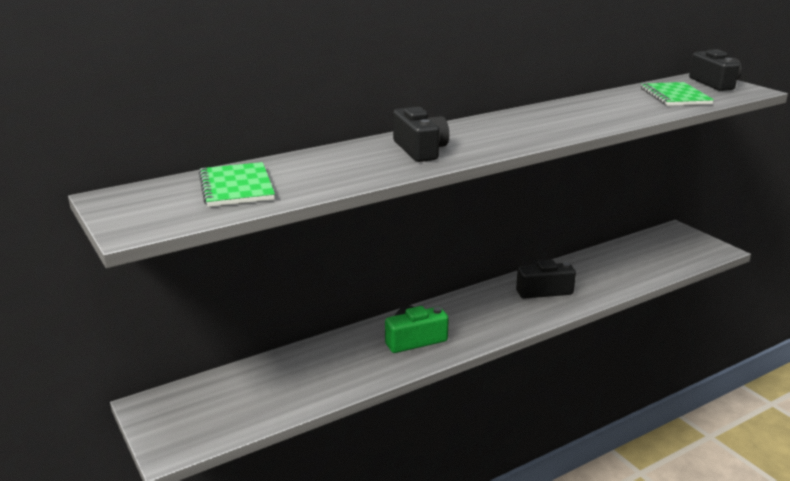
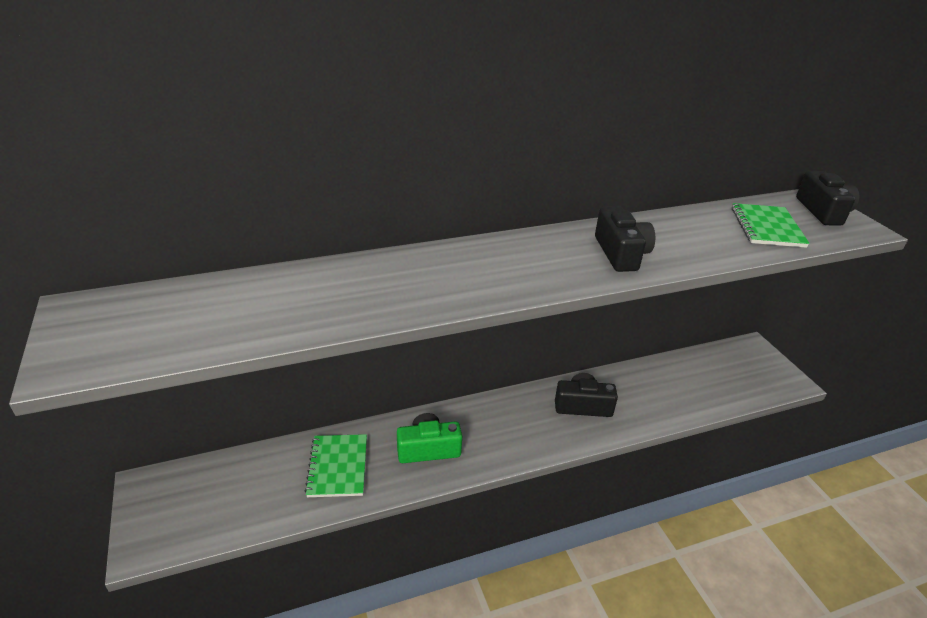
camera: 10 degrees right, 10 degrees up
green notebook [199,162,275,207] -> green notebook moved to [305,434,367,497]
black camera [393,107,449,162] -> black camera moved to [595,206,655,272]

